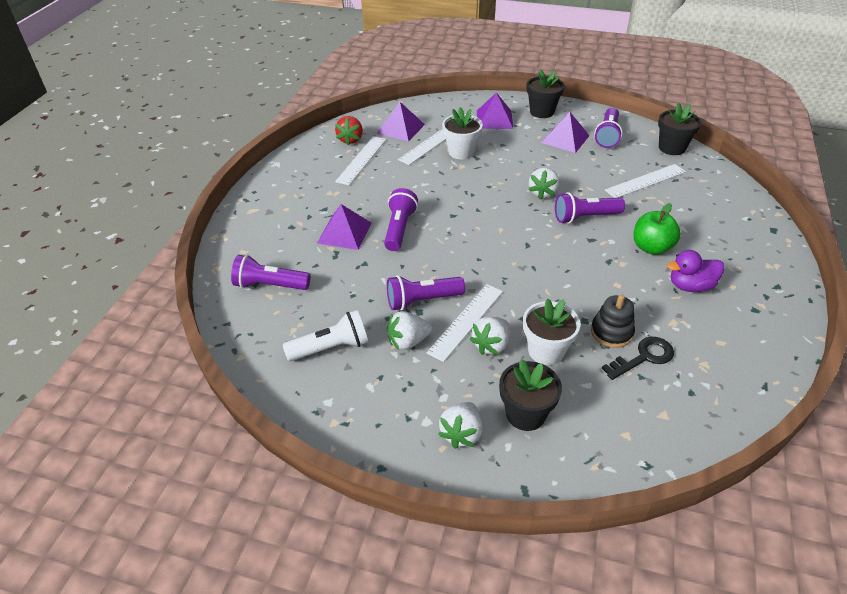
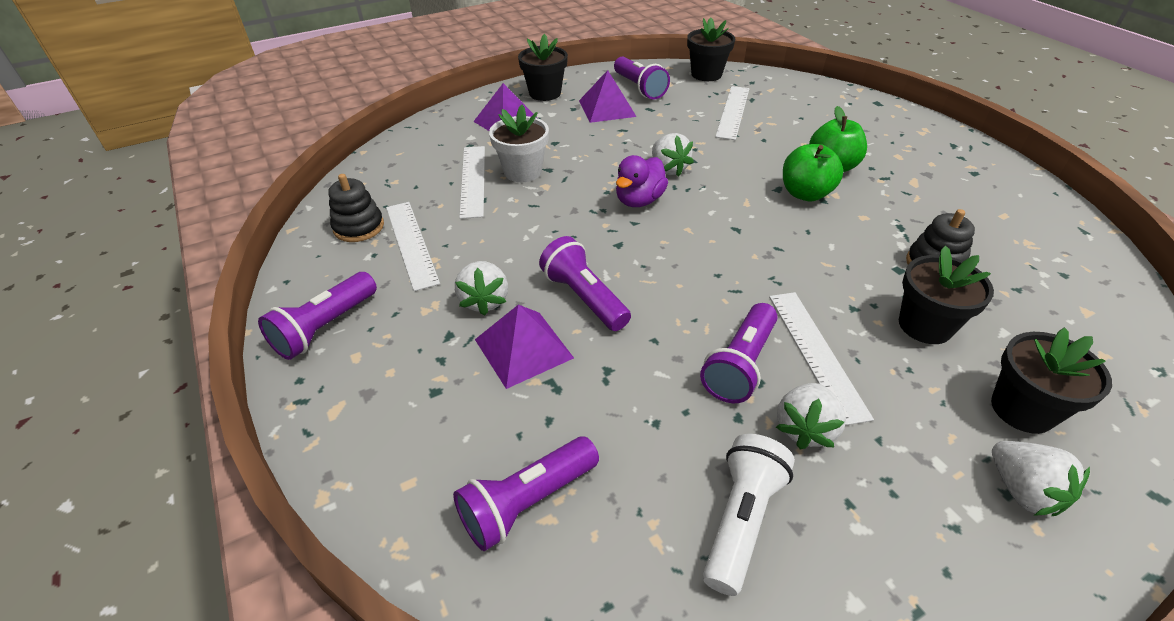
camera: 45 degrees left, 0 degrees up
red strawberry [335,116,363,145] -> black stacking toy [328,174,384,242]
purple pyramid [377,102,425,142] -> none
white strawberry [470,317,510,355] -> white strawberry moved to [455,261,508,316]
white flower pot [523,299,580,365] -> black flower pot [899,246,994,344]
purple flashlight [555,192,625,224] -> purple flashlight moved to [258,272,377,360]
black key [602,337,674,380] -> none
purple duck [667,250,724,292] -> purple duck moved to [616,155,668,207]
none -> green apple [783,144,843,202]

